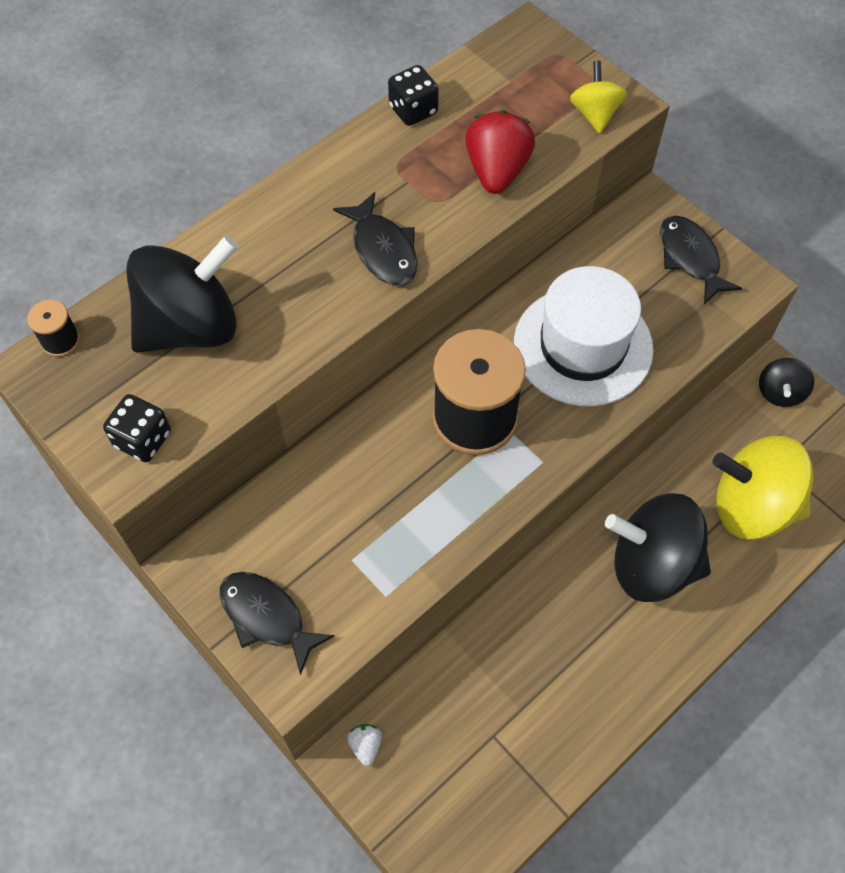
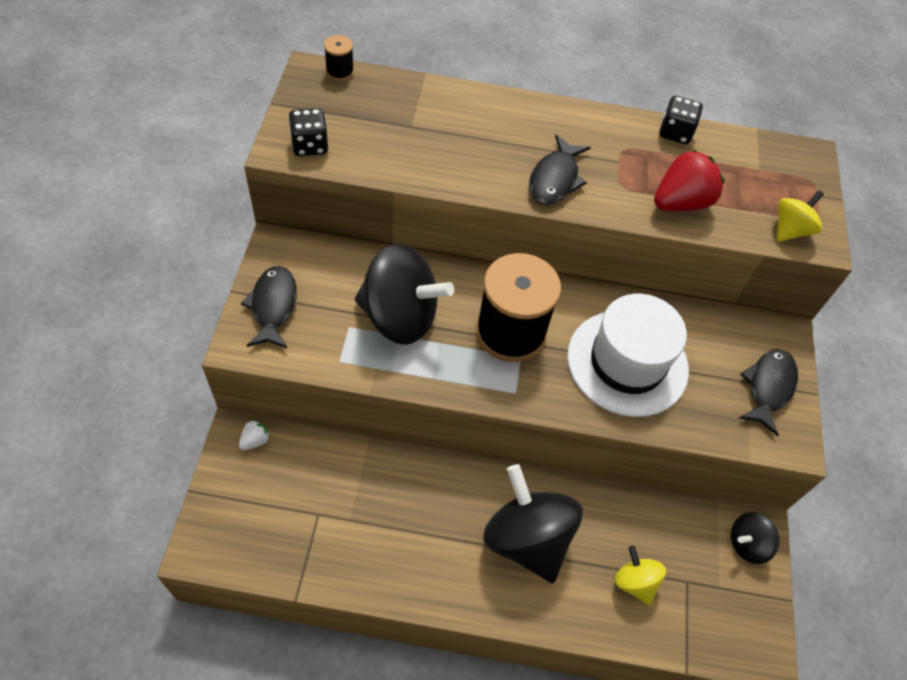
camera: 45 degrees right, 5 degrees down
black spinning top [126,236,238,353] -> black spinning top moved to [355,244,454,345]
yellow spinning top [713,436,813,540] -> yellow spinning top [615,546,666,605], size x0.50

